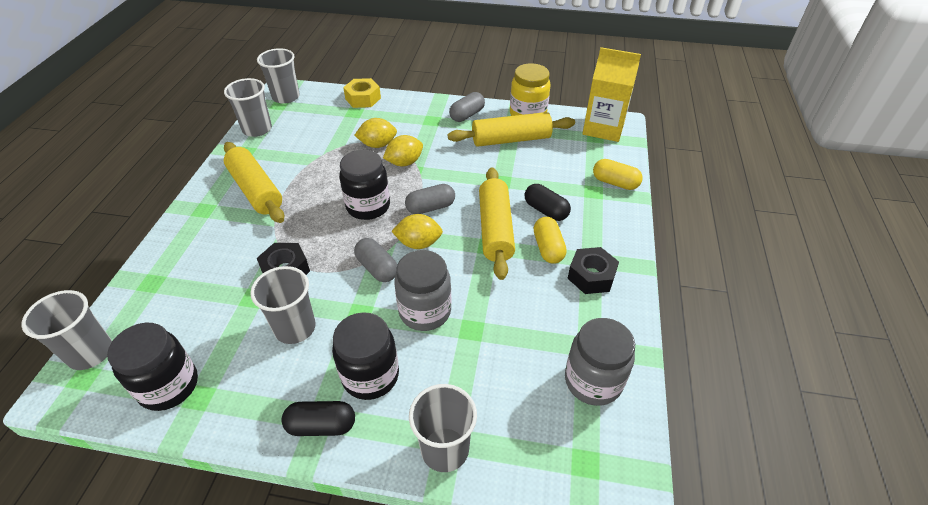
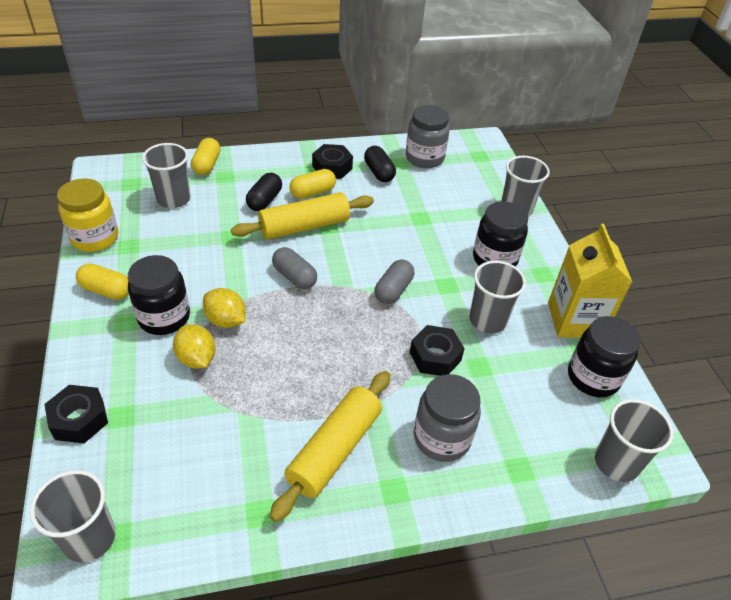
camera: 115 degrees left, 0 degrees up
grey cup [224,78,272,137] -> grey cup moved to [142,143,191,208]
black capsule [282,401,355,436] -> black capsule moved to [364,146,396,182]
black jar [339,150,390,220] -> black jar moved to [128,255,190,335]
yellow nut [343,78,381,108] -> black nut [44,385,108,443]
yellow lemon [391,214,443,249] -> none
grey jar [394,250,452,331] -> grey jar moved to [414,374,481,462]
yellow rolling pin [448,112,575,147] -> none
grey capsule [449,92,485,122] -> yellow capsule [76,264,129,300]
yellow carton [582,47,641,142] -> yellow carton moved to [548,224,632,338]

